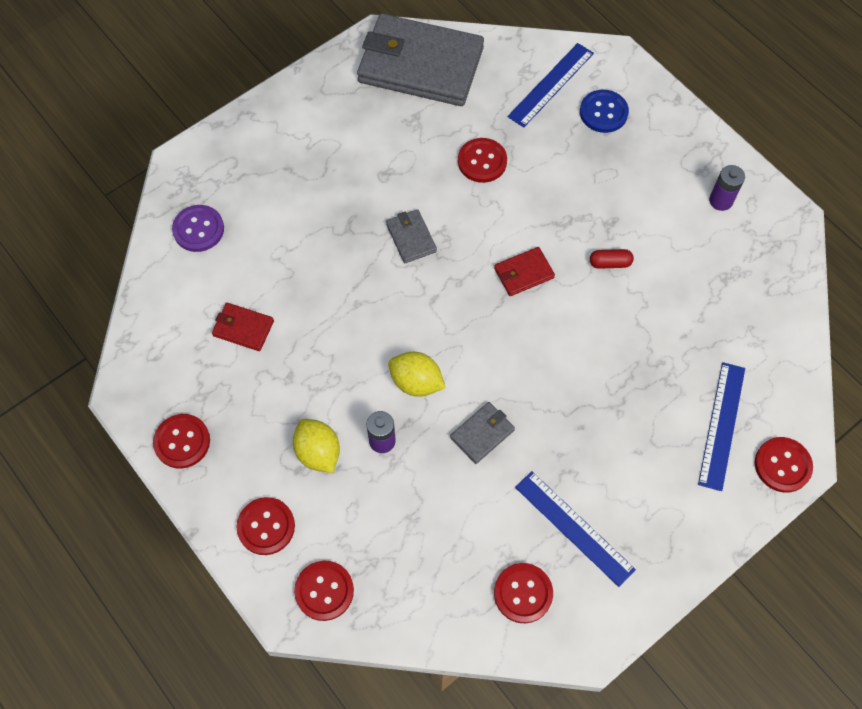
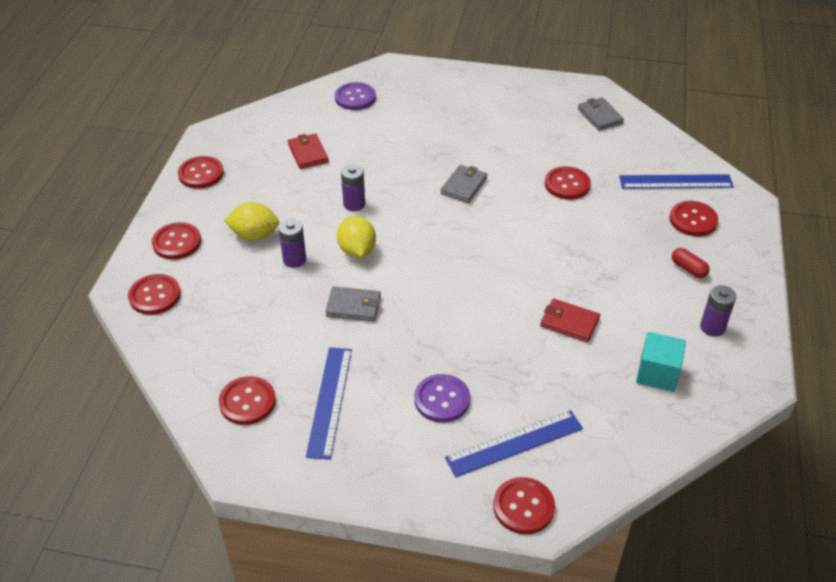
camera: 50 degrees right, 20 degrees down
yellow lemon [293,419,340,473] -> yellow lemon turned 75 degrees clockwise [224,202,279,241]
grey wallet [357,14,484,106] -> grey wallet [578,97,624,131], size x0.42
red wallet [494,247,555,296] -> red wallet moved to [540,298,600,342]
blue button [580,90,629,133] -> red button [669,201,718,236]
red capsule [590,249,634,269] -> red capsule moved to [672,248,710,278]
none -> purple battery [341,164,365,211]
none -> purple button [414,374,470,423]
none -> turquoise cube [636,332,686,392]

